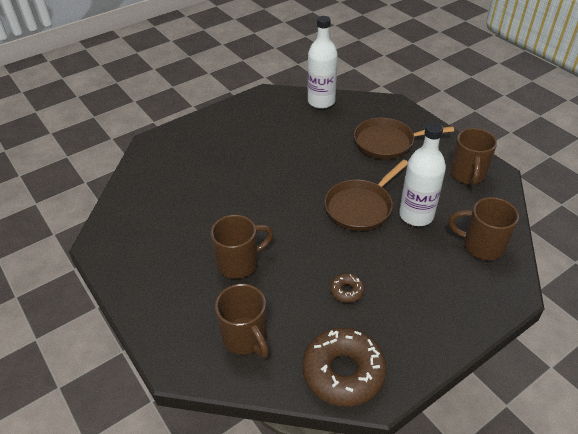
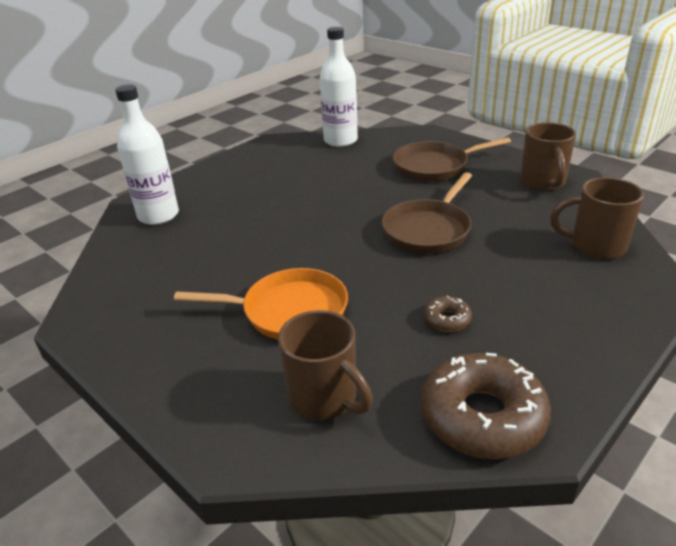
camera: 10 degrees left, 10 degrees down
brown mug [211,215,273,279] -> orange pan [174,268,348,339]
white bottle [399,122,446,226] -> white bottle moved to [115,84,179,225]

